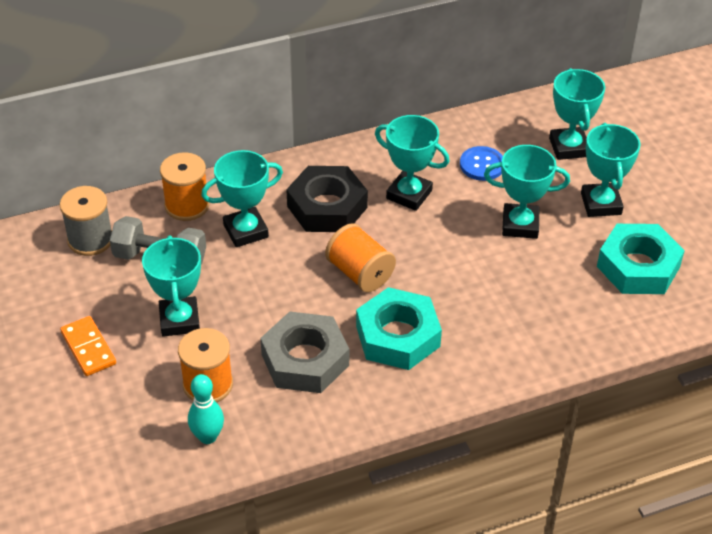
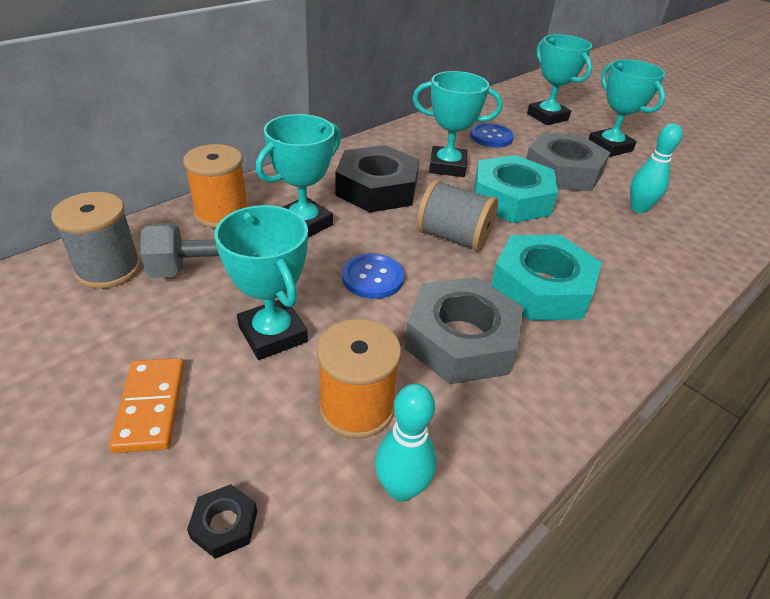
camera: 25 degrees left, 5 degrees down
orange domino [60,316,116,376] -> orange domino turned 45 degrees clockwise [109,358,184,453]
orange spool [325,223,396,292] -> grey spool [417,179,498,251]
turquoise trophy [484,145,570,239] -> grey nut [526,132,610,191]
turquoise nut [597,224,685,294] -> turquoise nut moved to [474,155,558,223]
none -> black nut [187,484,257,559]
none -> blue button [342,253,404,299]
none -> turquoise bowling pin [630,123,683,213]

